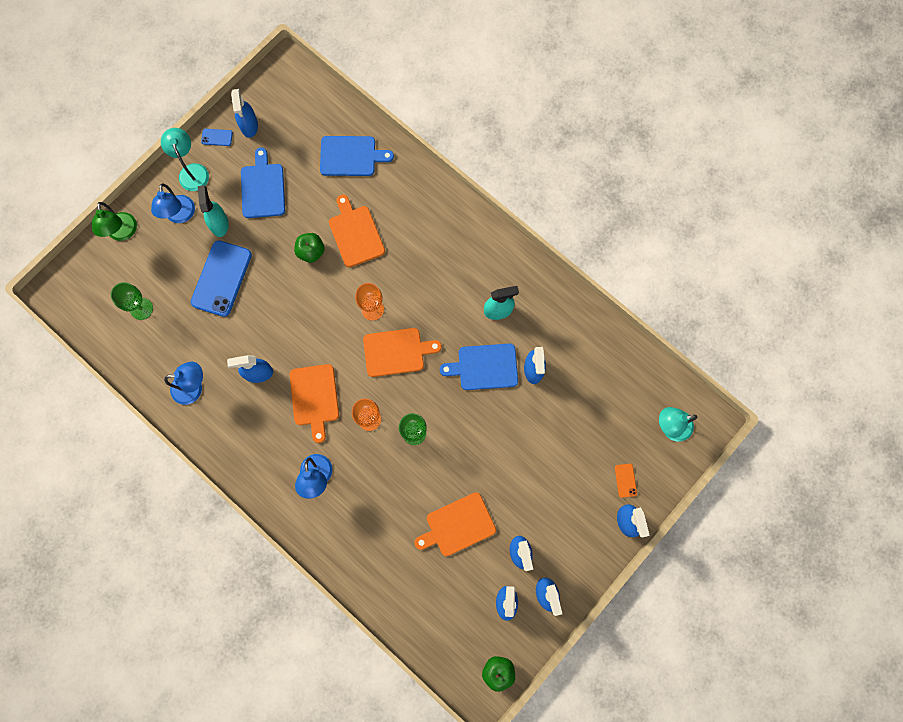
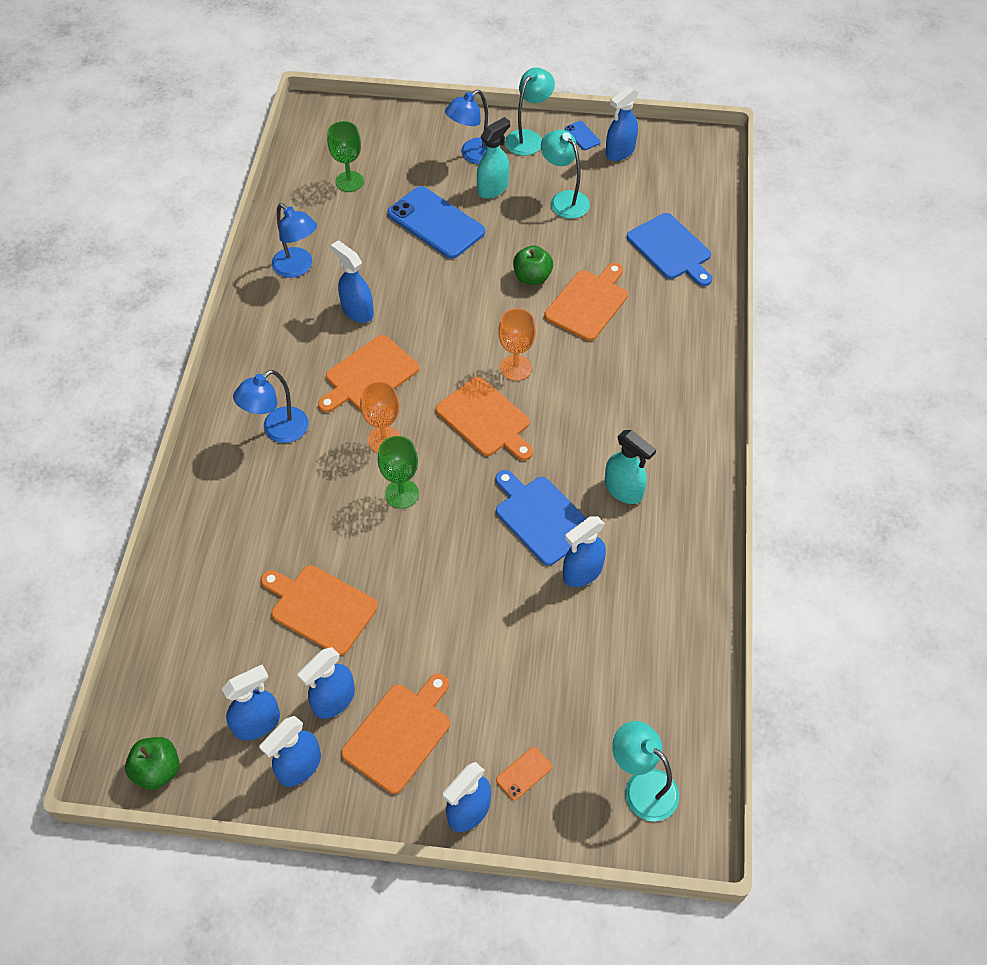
camera: 55 degrees right, 20 degrees down
green lamp [92,202,137,241] -> none
blue phone [191,240,252,317] -> blue phone turned 60 degrees clockwise [388,186,485,259]
blue cutting board [241,147,285,218] -> turquoise lamp [541,129,590,219]
none -> orange cutting board [341,674,450,794]

